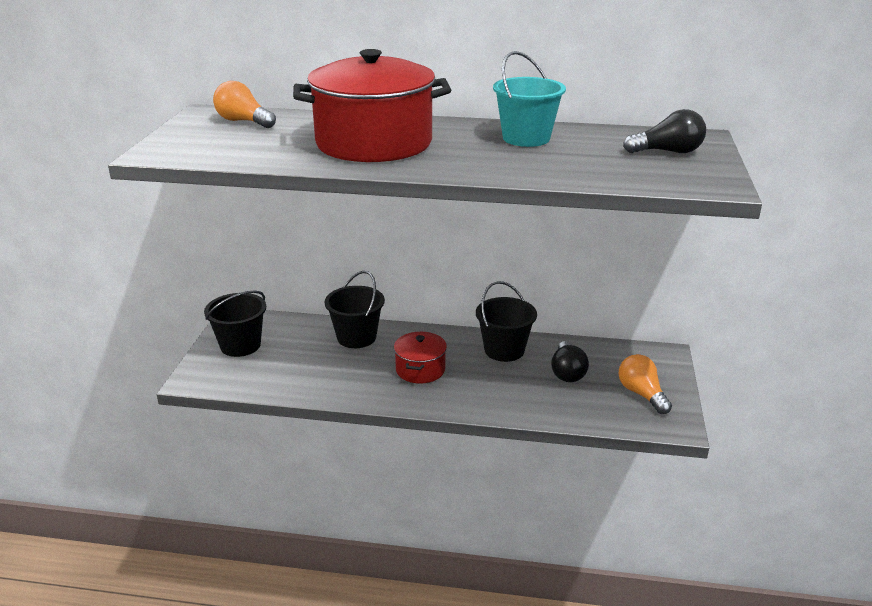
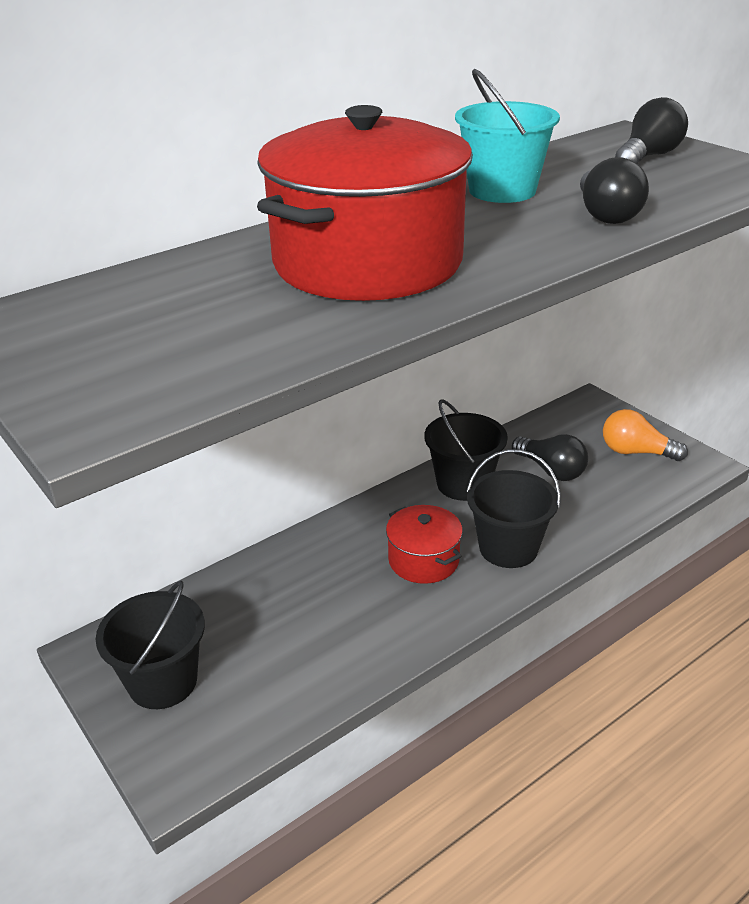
camera: 45 degrees left, 5 degrees up
orange light bulb [213,81,276,128] -> none
black bucket [324,271,385,348] -> black bucket moved to [466,449,561,568]
none -> black light bulb [580,157,649,224]

